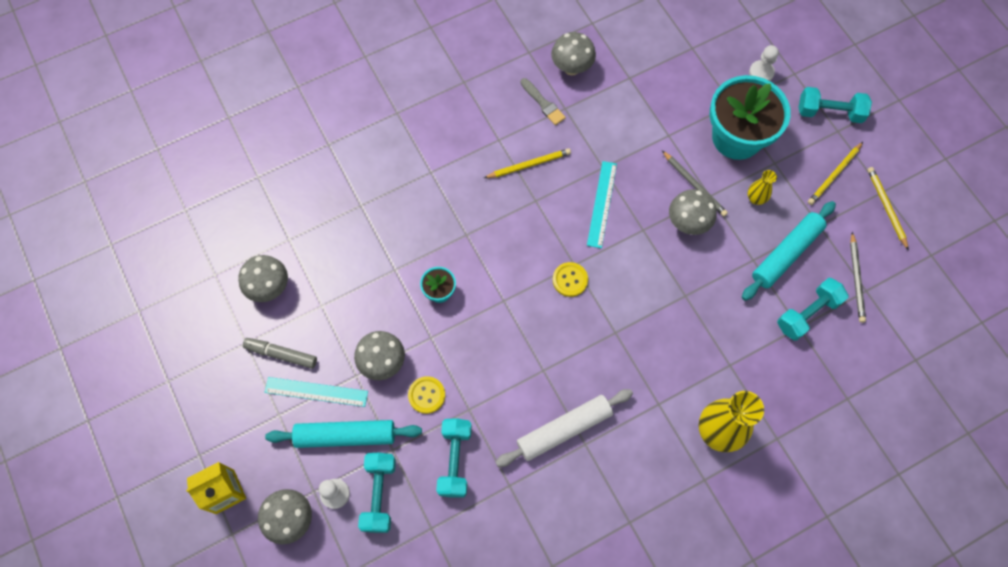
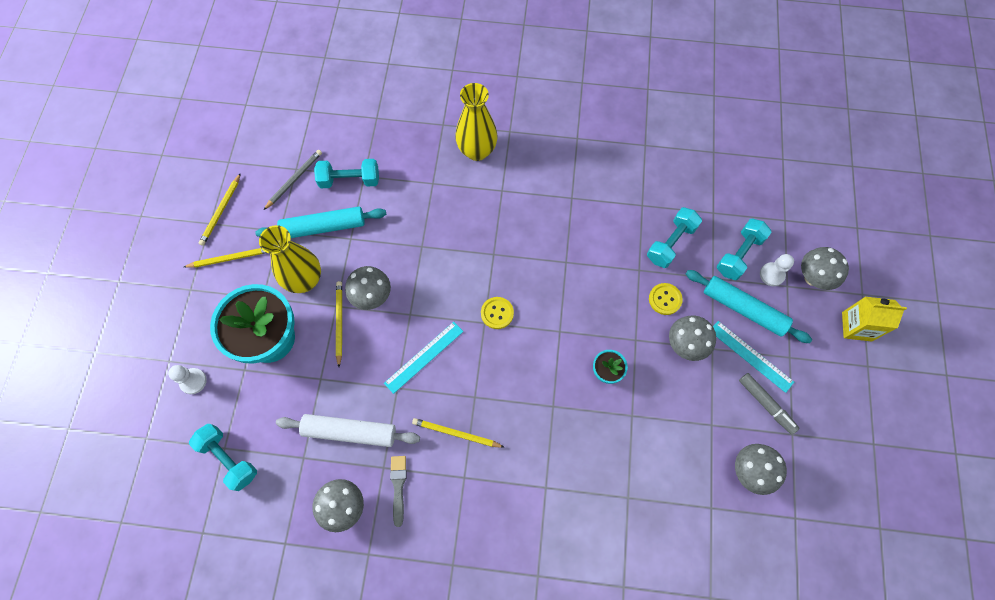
camera: 145 degrees left, 0 degrees up
white rolling pin [495,389,633,467] -> white rolling pin moved to [276,414,420,447]
grey pencil [662,151,728,217] -> yellow pencil [336,281,342,367]
yellow vase [748,170,777,205] -> yellow vase [259,225,321,293], size x2.04
turquoise dumbbell [798,87,872,123] -> turquoise dumbbell moved to [189,424,257,491]

